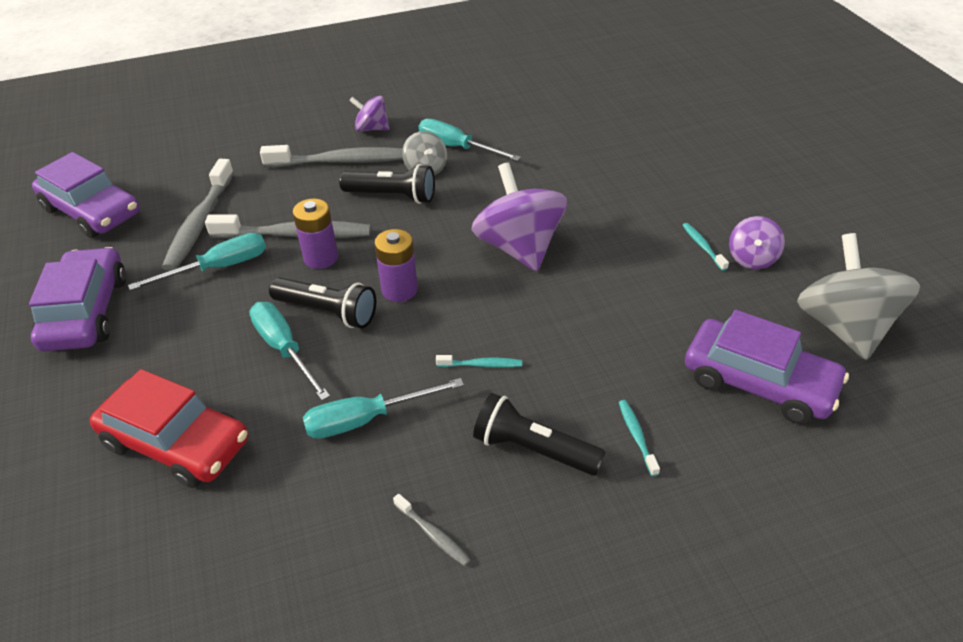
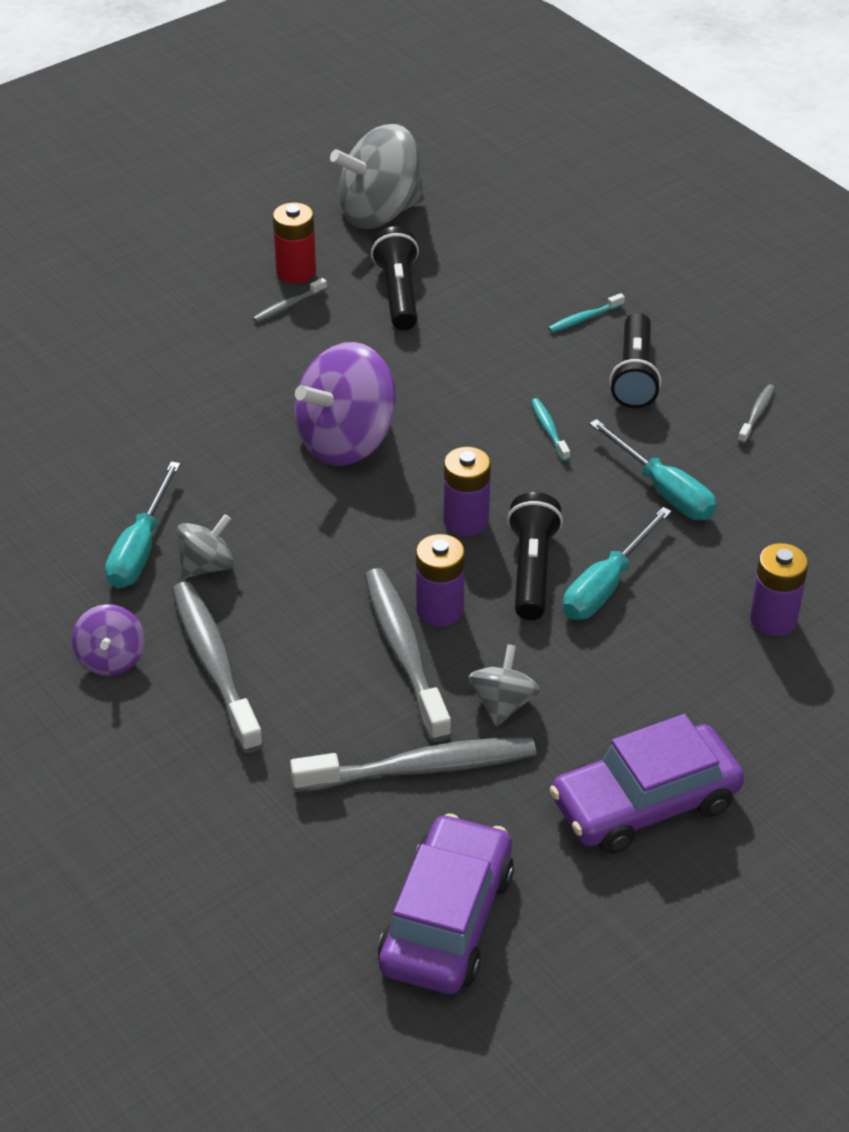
camera: 110 degrees left, 0 degrees up
red car [90,369,248,488] -> purple battery [750,543,809,636]
turquoise screwdriver [128,233,266,291] -> grey spinning top [468,644,540,726]
black flashlight [339,164,435,204] -> black flashlight moved to [371,227,419,330]
turquoise toothbrush [682,223,729,271] -> grey toothbrush [253,278,327,322]
purple car [685,310,849,424] -> none
purple spinning top [729,216,785,269] -> red battery [273,202,316,283]

